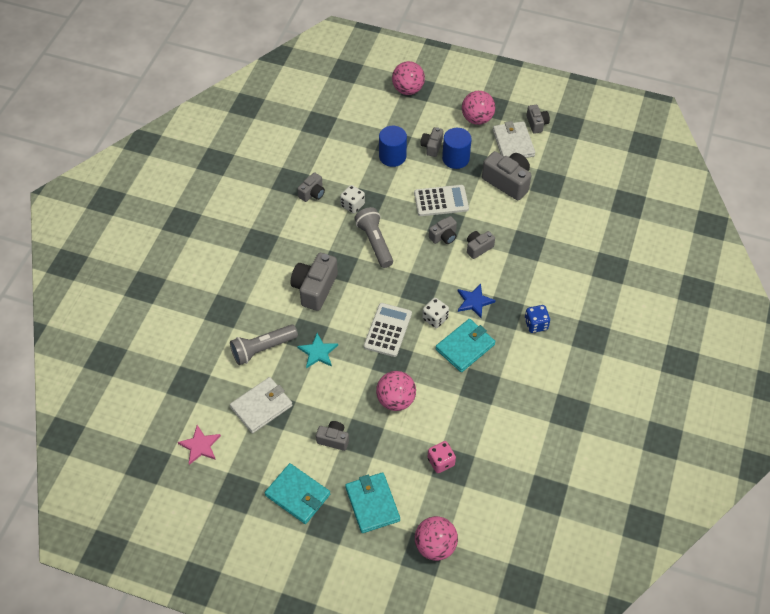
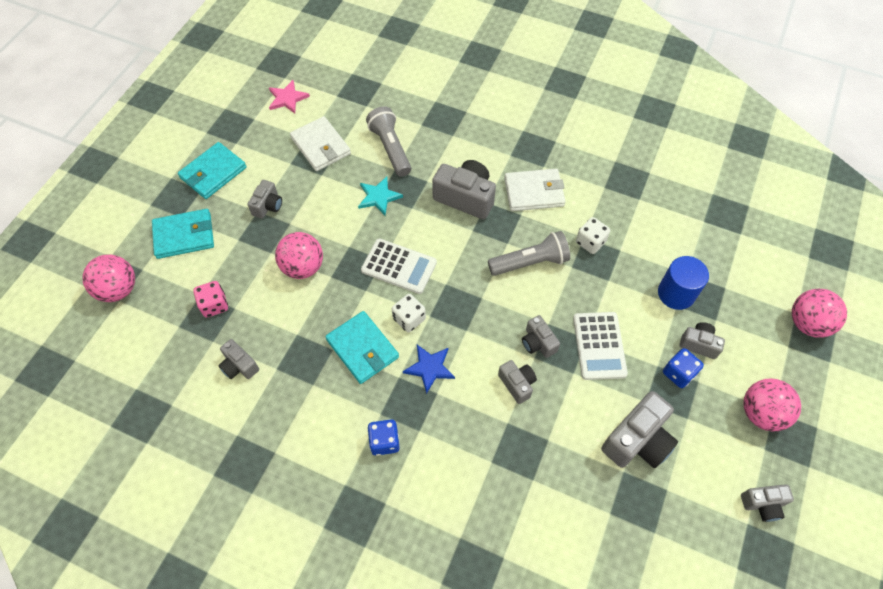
camera: 95 degrees right, 5 degrees up
grey camera [297,172,325,202] -> grey camera moved to [218,339,259,379]
blue cylinder [442,128,472,169] -> blue dice [663,348,704,388]
white wallet [493,121,535,158] -> white wallet moved to [504,169,566,211]

